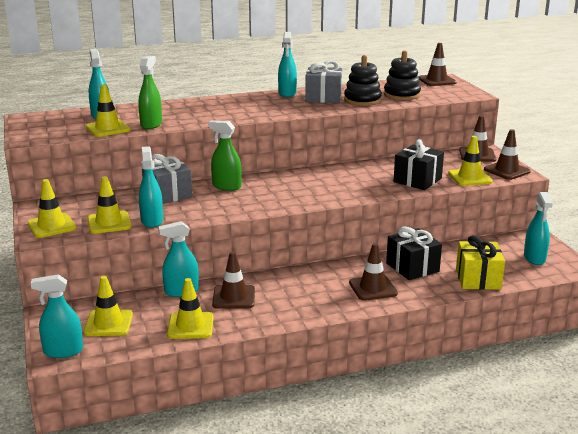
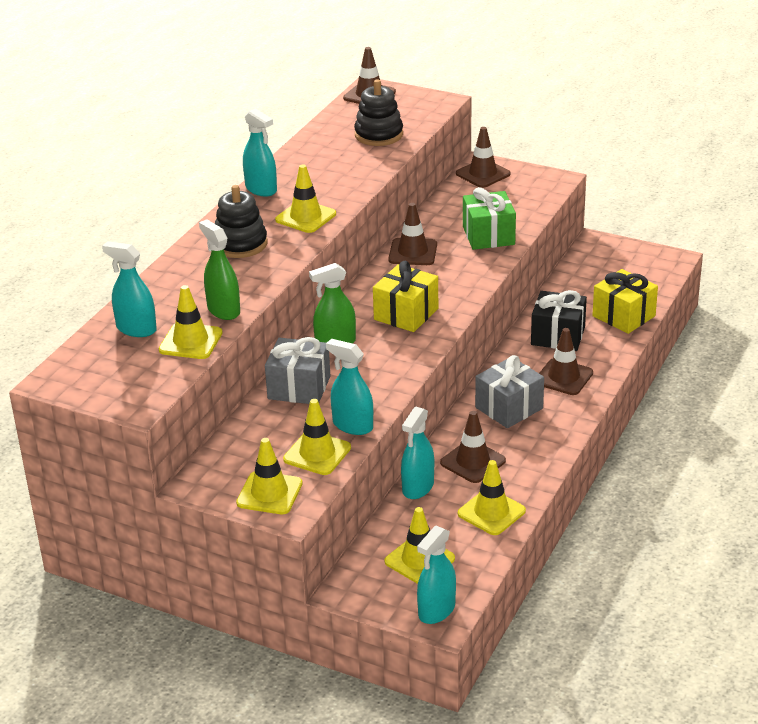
camera: 45 degrees left, 10 degrees up
grey gift [305,60,342,103] -> grey gift moved to [475,355,544,428]
black stacking toy [344,55,382,106] -> black stacking toy moved to [215,185,267,258]
black gift [393,139,444,190] -> green gift [463,187,516,250]
yellow traffic cone [448,136,493,186] -> yellow traffic cone moved to [275,165,336,233]
brown traffic cone [484,129,531,180] -> brown traffic cone moved to [388,203,437,265]
turquoise spray bottle [524,192,553,265] -> none
none -> yellow gift [373,261,438,332]

